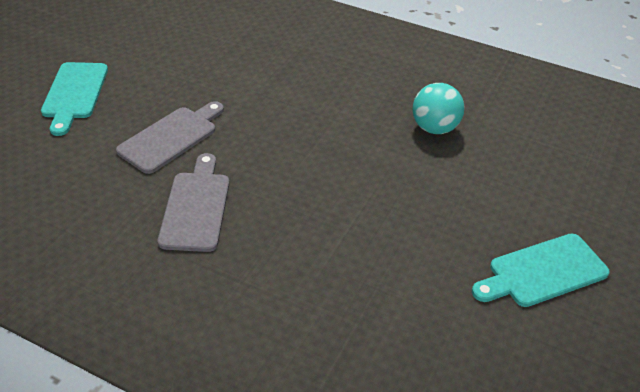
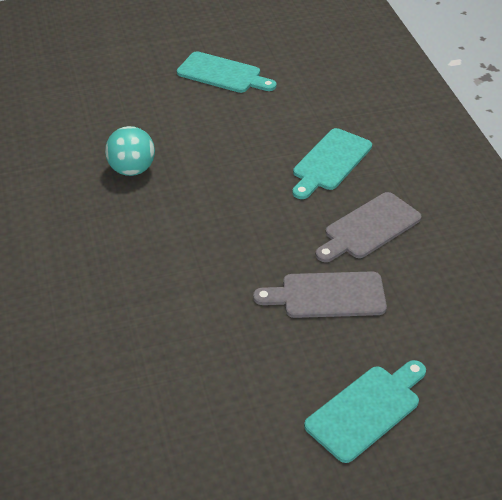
camera: 130 degrees left, 0 degrees up
none -> turquoise cutting board [292,128,372,199]

